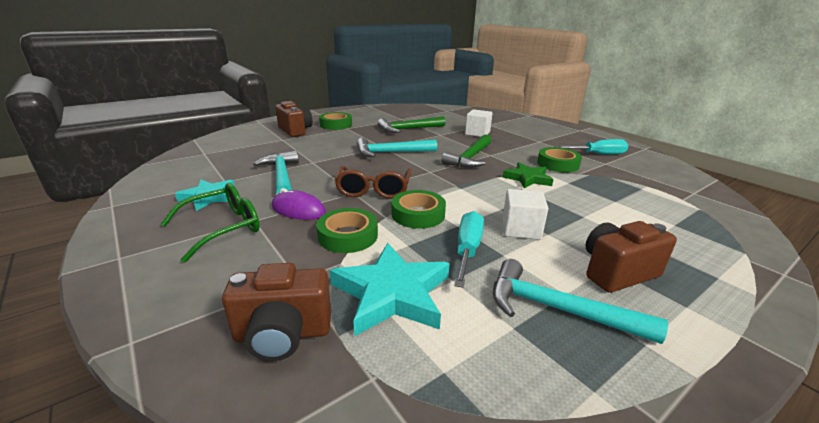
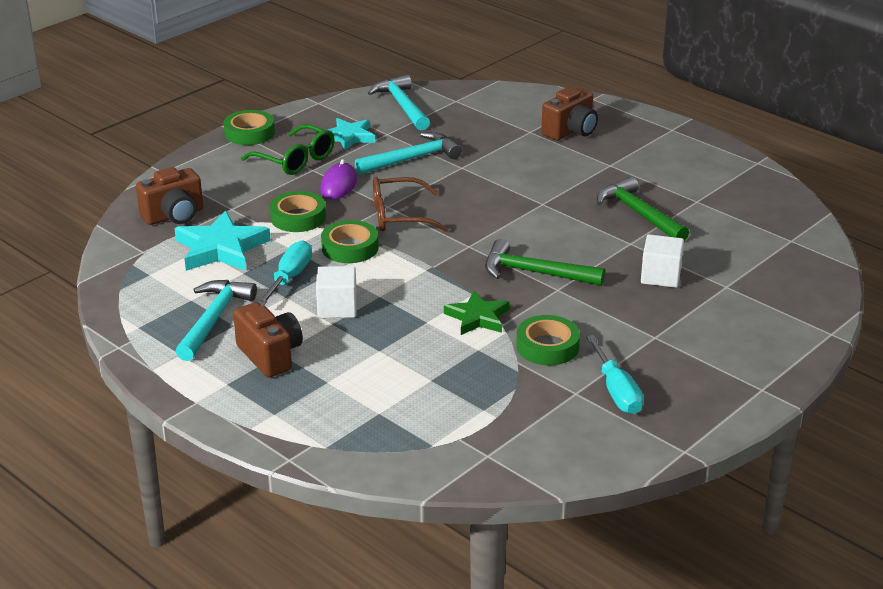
camera: 80 degrees right, 5 degrees up
brown camera [222,263,331,361] -> brown camera turned 105 degrees counterclockwise [136,167,203,225]
green tape [319,112,352,130] -> green tape moved to [224,110,275,145]
turquoise hammer [357,138,437,157] -> turquoise hammer moved to [368,75,430,130]
turquoise screwdriver [454,211,484,288] -> turquoise screwdriver turned 75 degrees counterclockwise [258,240,312,306]

